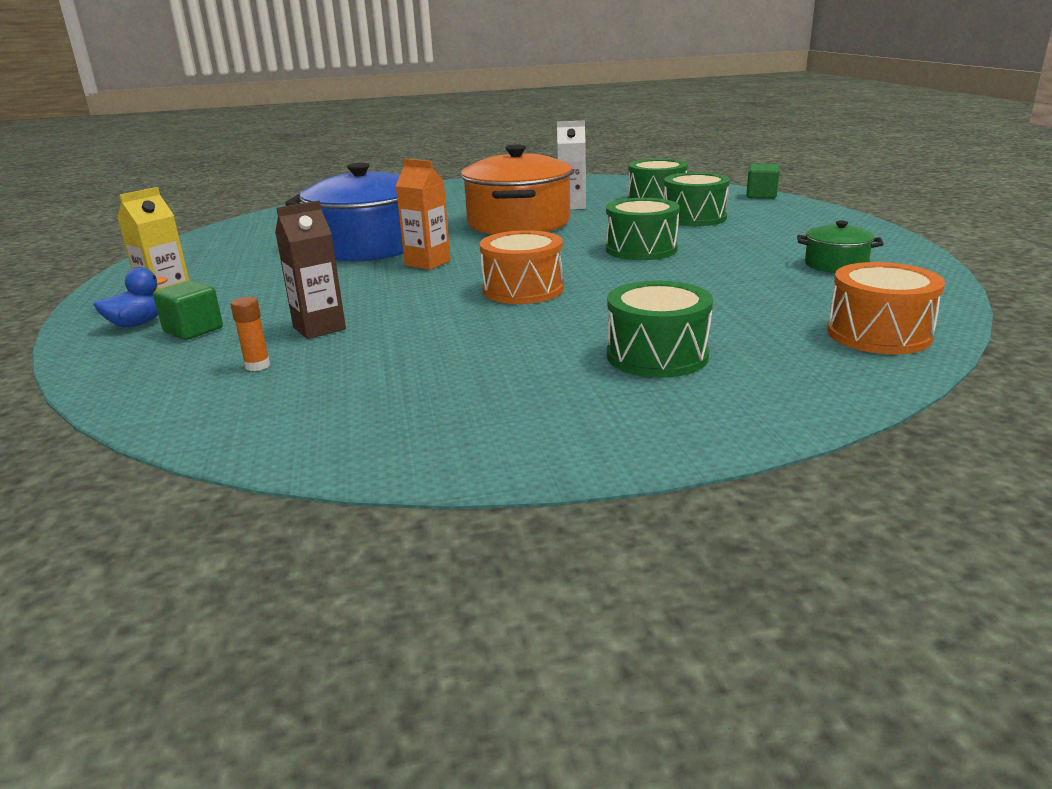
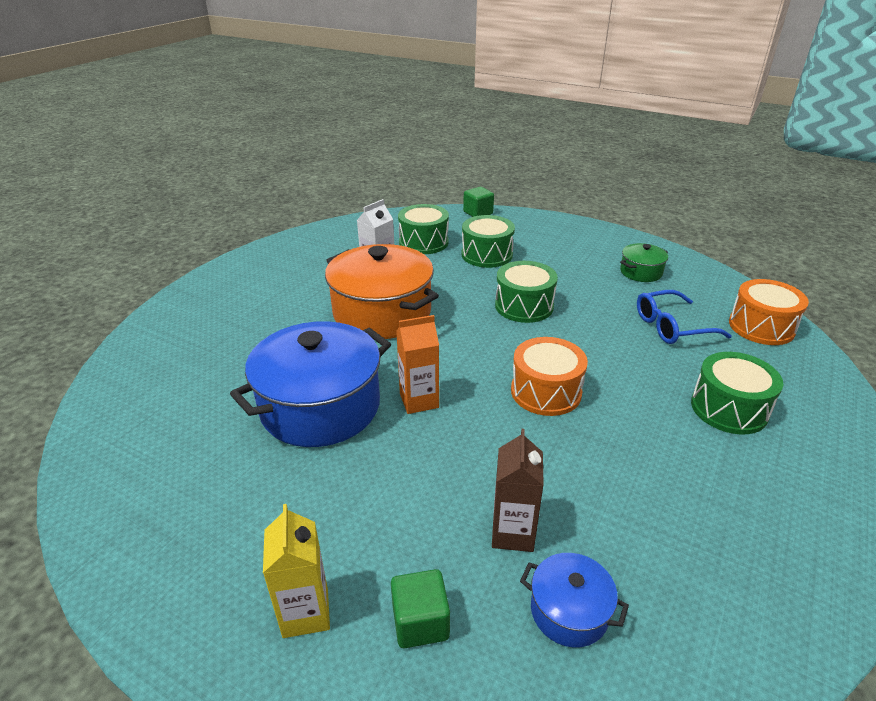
camera: 50 degrees left, 10 degrees up
blue duck [94,267,168,327] -> none
orange glue stick [230,297,270,371] -> blue pot [520,553,629,647]
none -> blue glasses [637,290,732,344]

